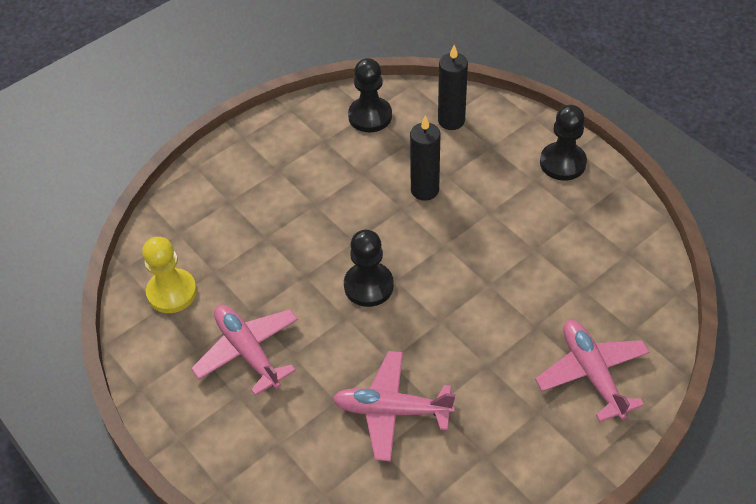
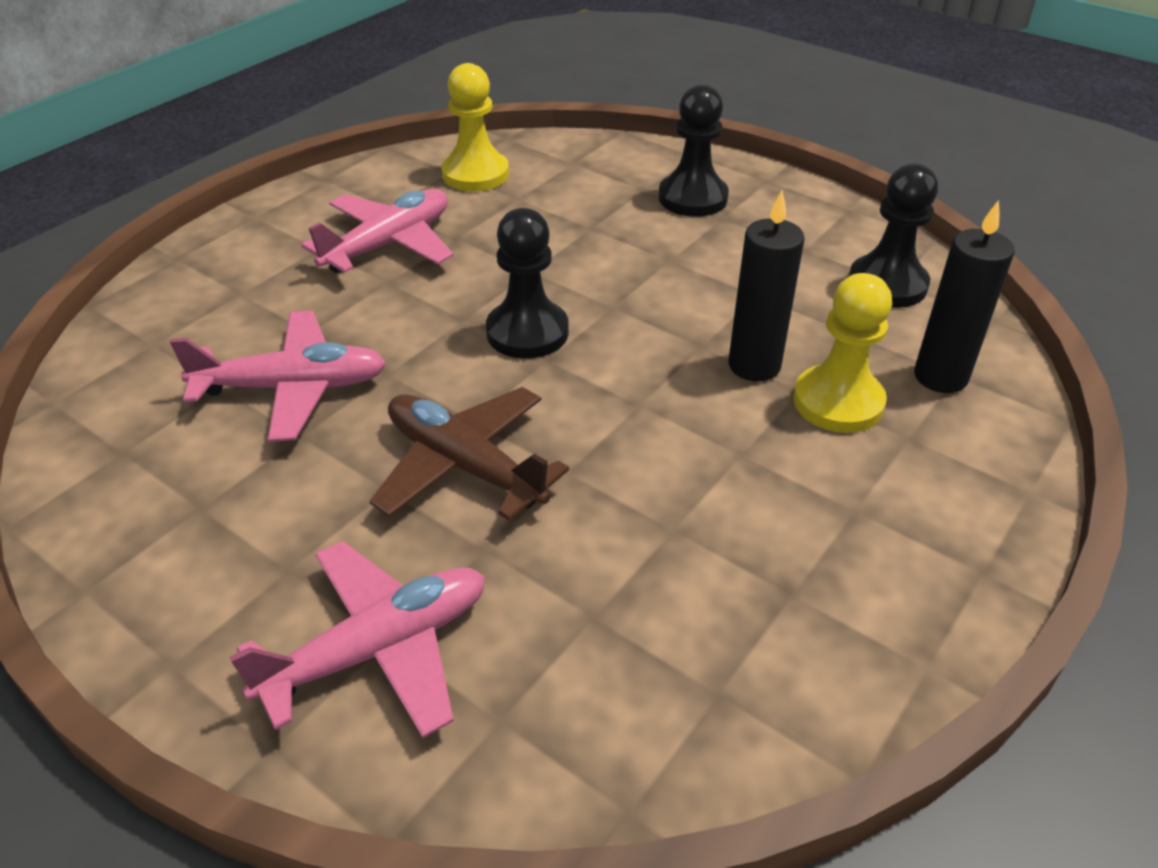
camera: 75 degrees right, 10 degrees down
pink plane [332,351,455,461] -> pink plane turned 90 degrees clockwise [170,311,386,442]
black pawn [540,105,587,181] -> black pawn moved to [658,85,729,217]
none -> brown plane [370,387,569,521]
none -> yellow pawn [793,273,892,433]

